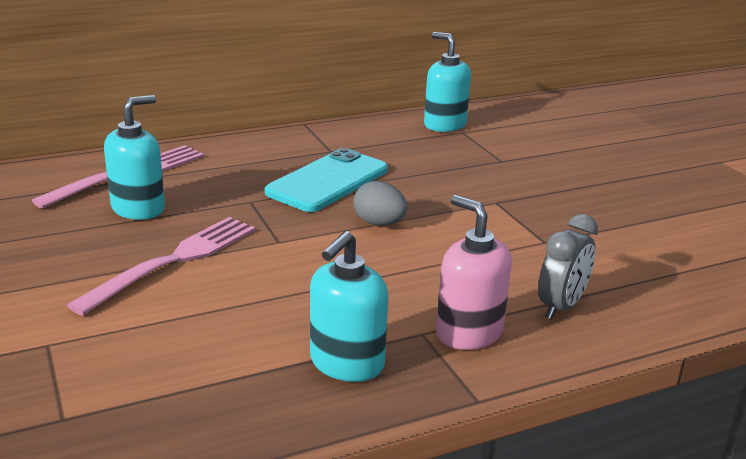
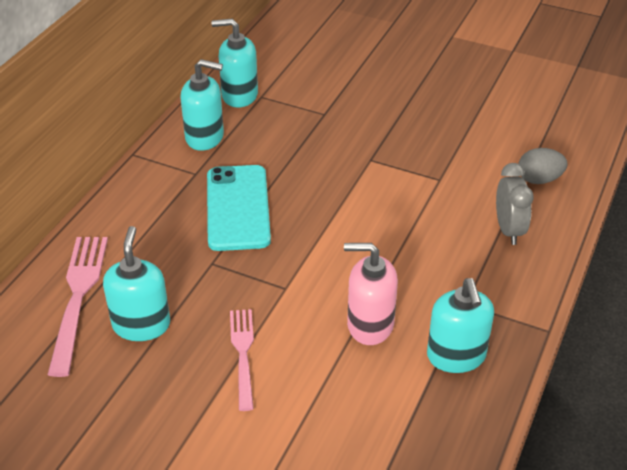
camera: 40 degrees left, 15 degrees up
pink fork [67,217,256,316] -> pink fork [230,309,254,411], size x0.65
grey egg [353,181,408,226] -> grey egg moved to [518,148,567,184]
pink soap dispenser [436,195,512,350] -> pink soap dispenser moved to [344,243,398,345]
none -> turquoise soap dispenser [181,59,224,151]

